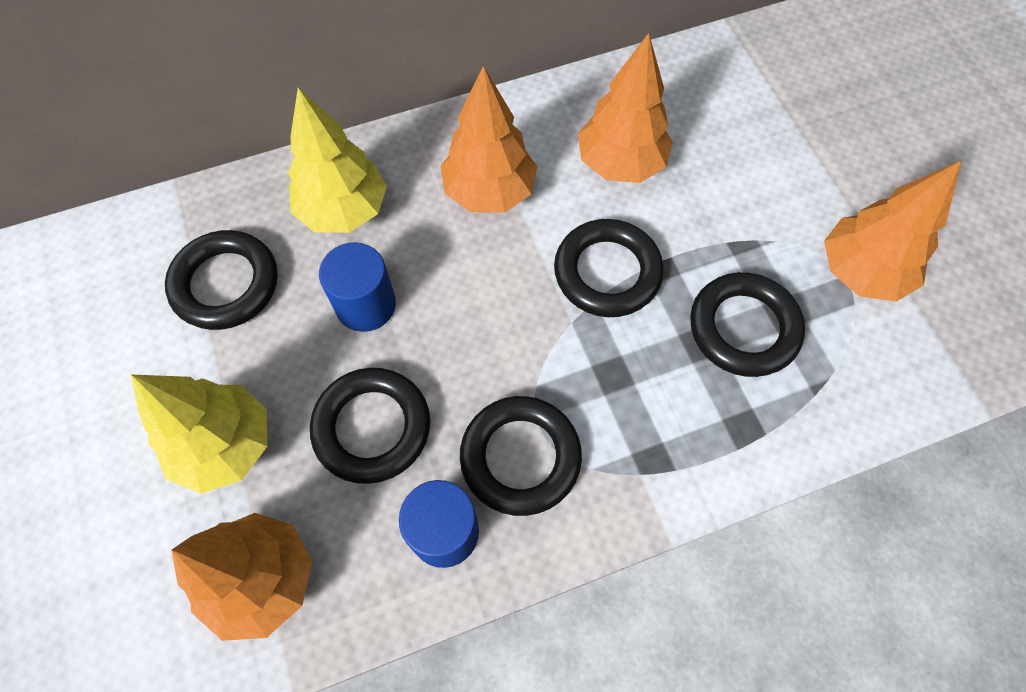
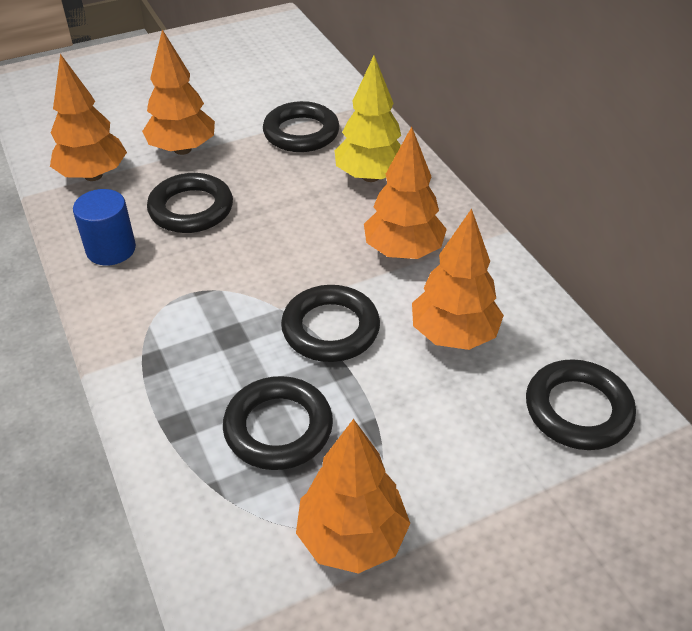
camera: 85 degrees right, 20 degrees down
yellow tree [131,375,267,494] -> orange tree [142,30,215,155]
blue cylinder [319,242,396,332] -> none
black ring [460,396,582,516] -> black ring moved to [526,359,636,450]

